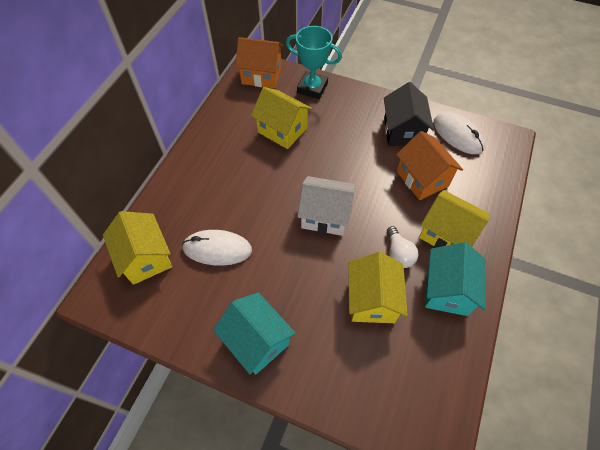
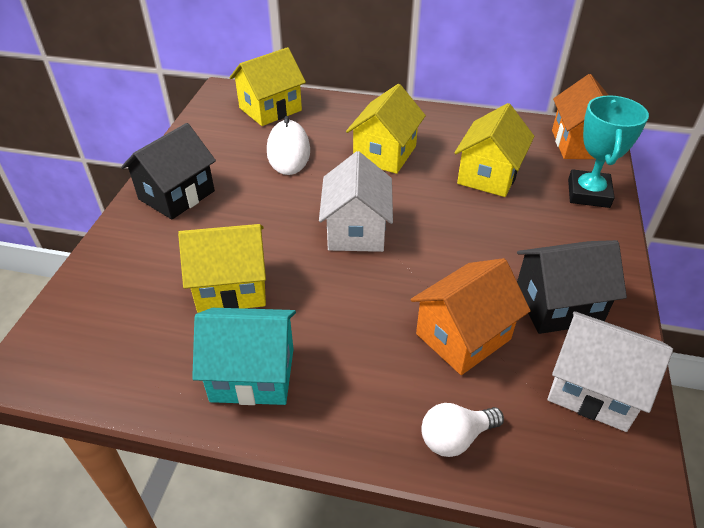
camera: 80 degrees right, 15 degrees down
turquoise house [213,292,296,375] -> black house [121,123,216,219]
white light bulb [387,226,418,268] -> white light bulb moved to [421,403,504,457]
yellow house [419,190,490,248] -> yellow house moved to [346,84,426,174]
white mouse [433,112,485,154] -> white house [547,311,673,432]

